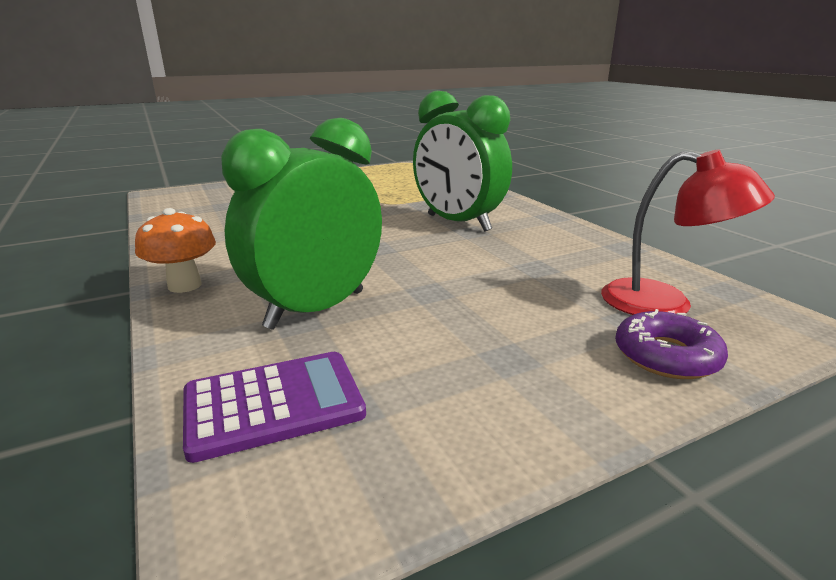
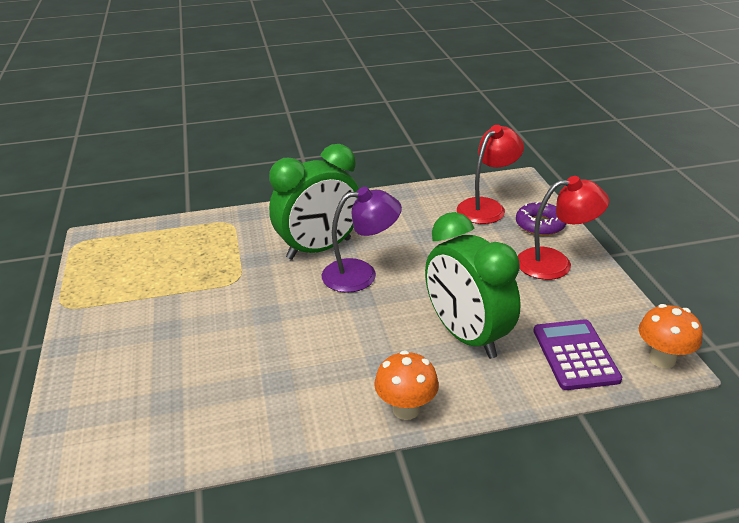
camera: 75 degrees left, 10 degrees up
none -> purple lamp [322,187,402,293]
none -> red lamp [518,176,609,280]
none -> orange mushroom [639,304,703,369]

